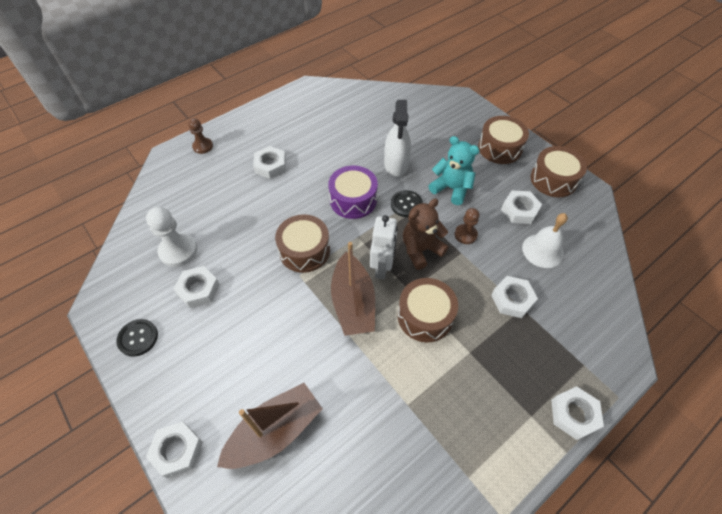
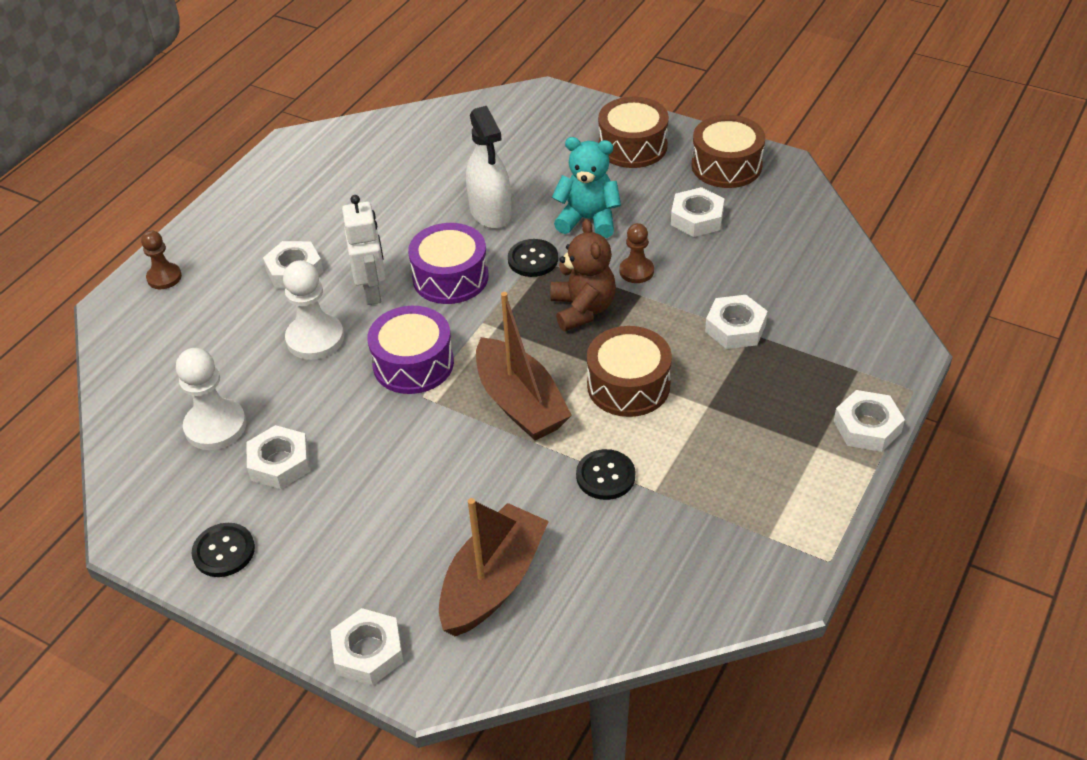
camera: 20 degrees left, 10 degrees down
brown drum [275,214,330,273] -> purple drum [367,306,454,394]
white robot [370,215,398,279] -> white robot moved to [342,195,386,305]
brown teddy bear [403,199,449,270] -> brown teddy bear turned 135 degrees clockwise [551,219,616,331]
white bell [522,213,568,268] -> none
none -> white pawn [283,260,344,360]
none -> black button [576,449,635,500]

